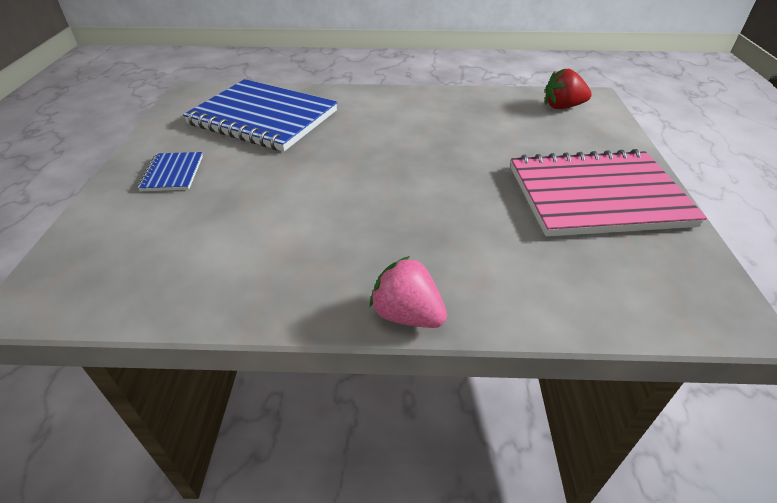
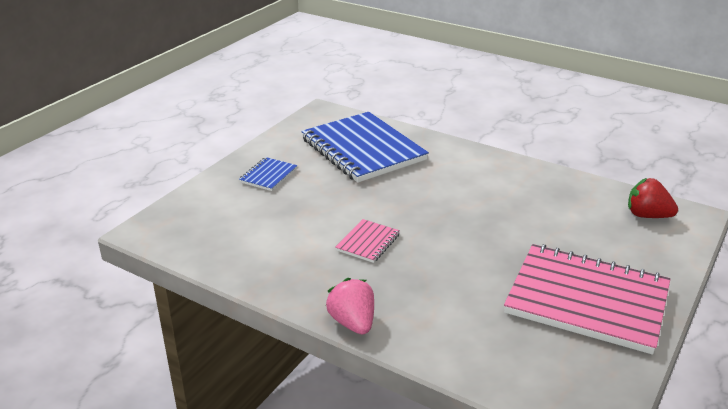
camera: 30 degrees right, 10 degrees down
none -> pink notebook [335,219,400,263]

